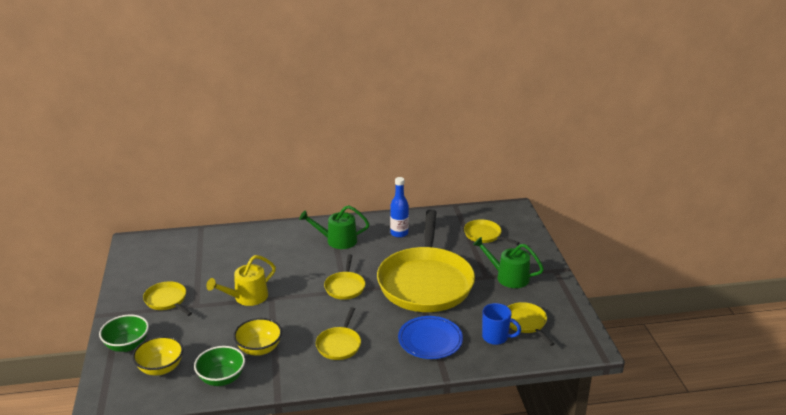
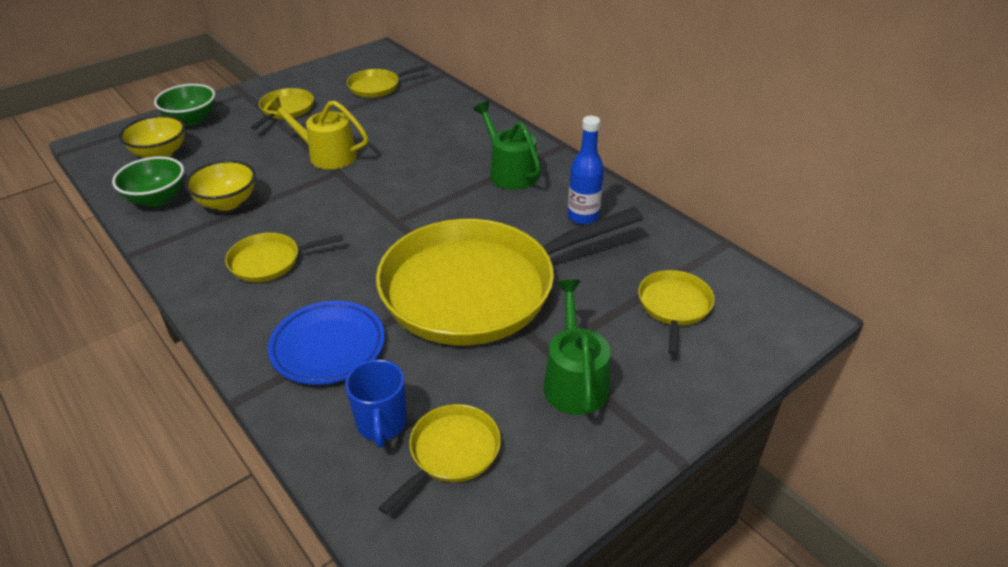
camera: 60 degrees right, 10 degrees up
yellow pan [324,254,365,300] -> yellow pan moved to [347,65,428,98]

